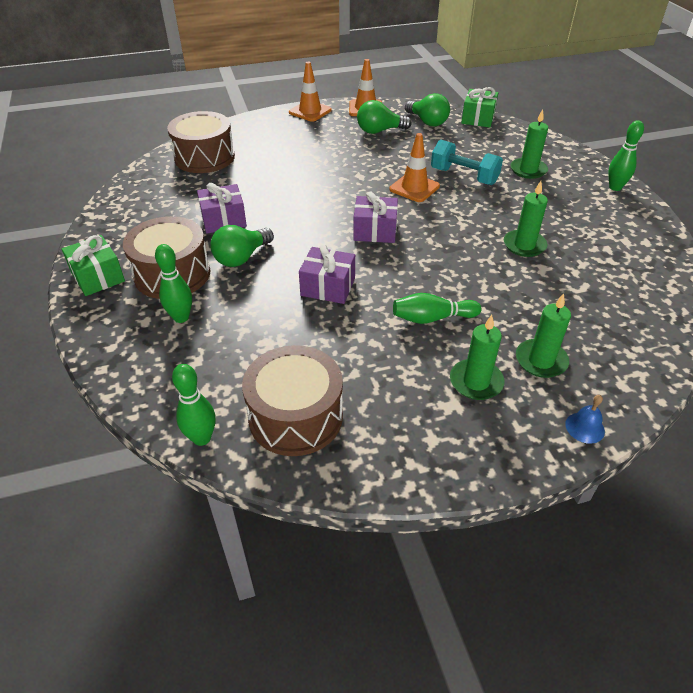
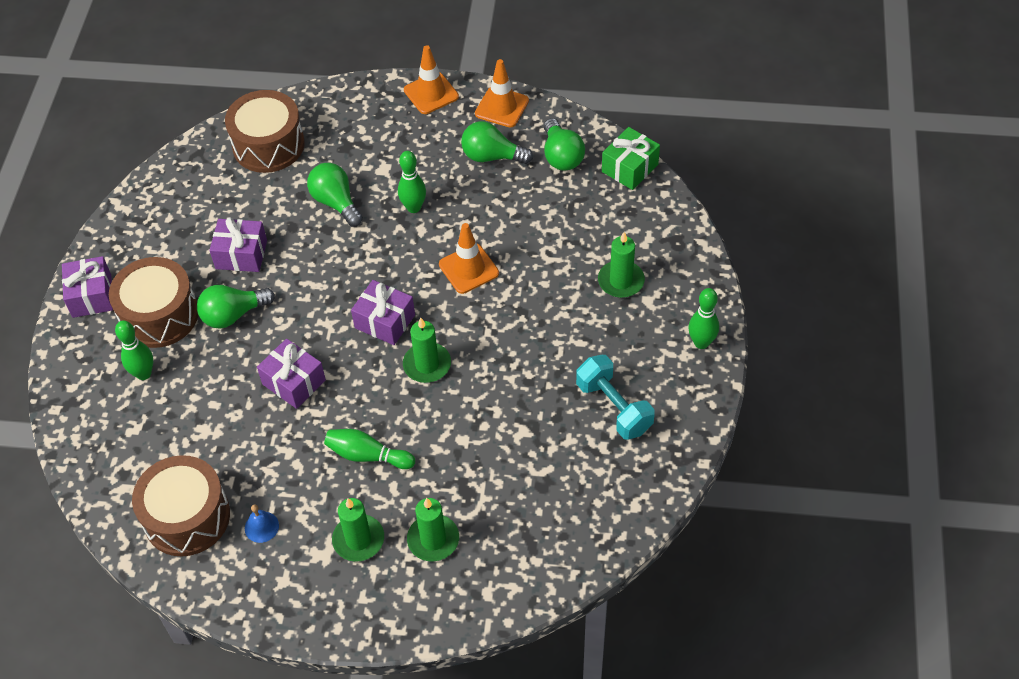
camera: 25 degrees right, 10 degrees up
green gift [62,235,125,296] -> purple gift [62,256,113,318]
green bowling pin [172,364,215,446] -> green bowling pin moved to [398,151,426,213]
turquoise dumbbell [431,140,503,185] -> turquoise dumbbell moved to [576,355,655,440]
green candle [504,181,548,257] -> green candle moved to [403,318,451,383]
blue bell [565,395,605,444] -> blue bell moved to [245,504,279,543]
none -> green light bulb [307,163,363,227]

